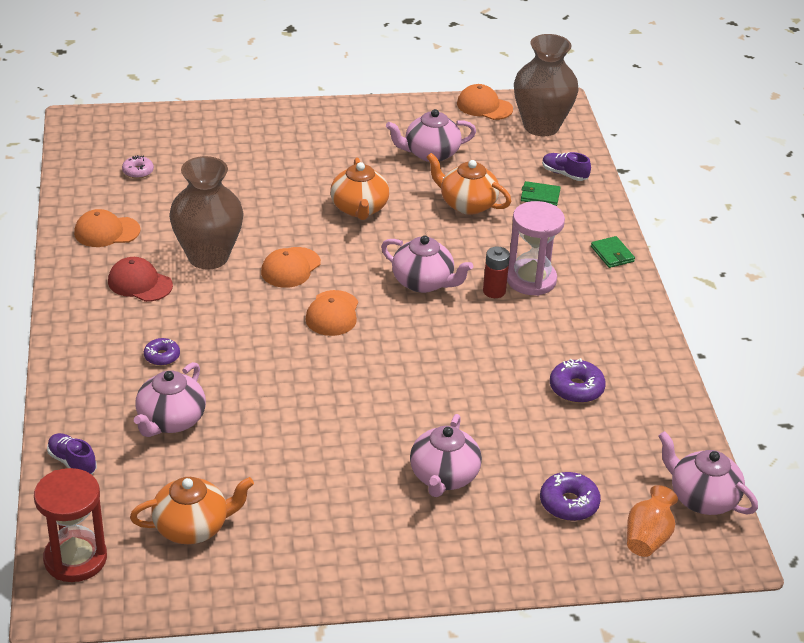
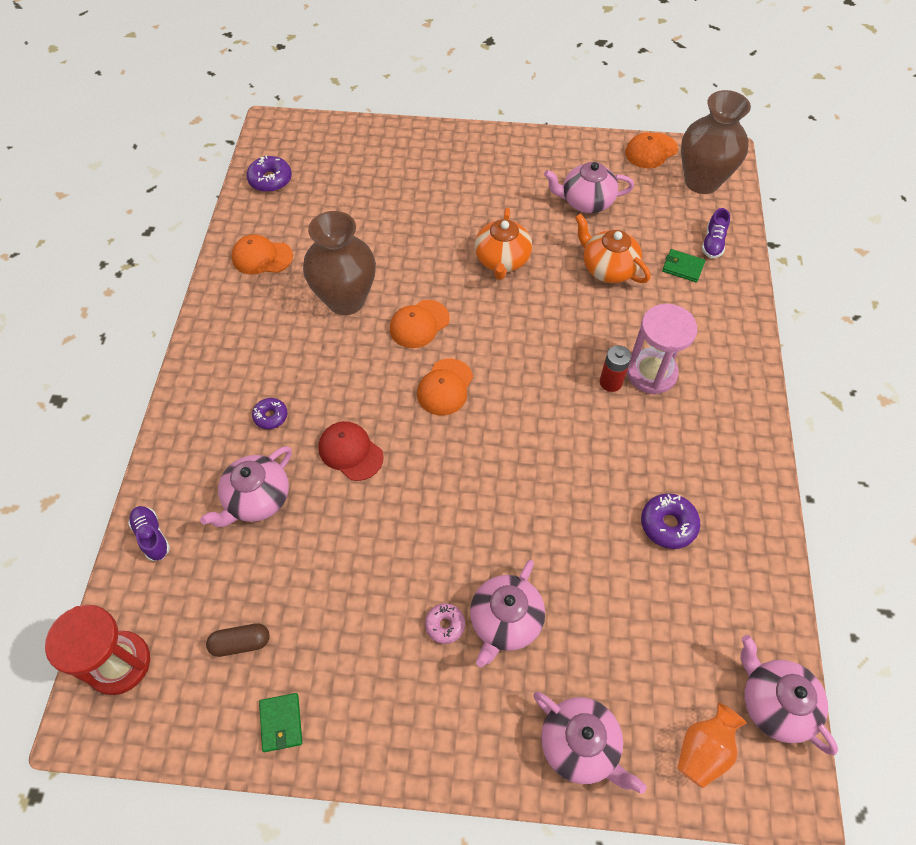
camera: 15 degrees right, 20 degrees up
red cap [108,257,173,302] -> red cap moved to [319,421,384,481]
pink donut [122,155,154,179] -> pink donut moved to [425,603,465,644]
orange teapot [130,477,254,544] -> brown capsule [206,623,270,657]
pink teapot [381,235,473,293] -> pink teapot moved to [534,692,646,794]
orange cap [457,84,513,120] -> orange cap turned 75 degrees counterclockwise [625,133,678,168]
purple donut [540,472,601,521] -> purple donut moved to [246,156,292,192]
purple shoe [542,152,591,181] -> purple shoe turned 120 degrees counterclockwise [702,208,730,258]
green wallet [591,236,635,268] -> green wallet moved to [259,693,302,752]

